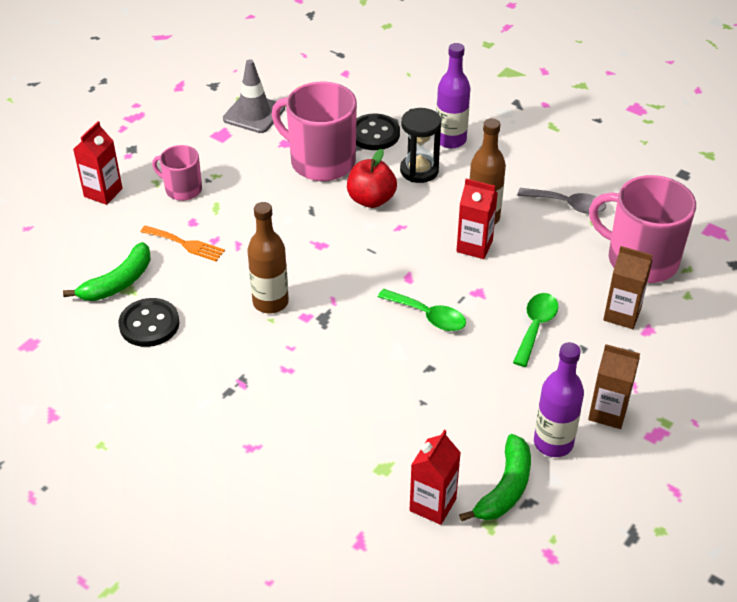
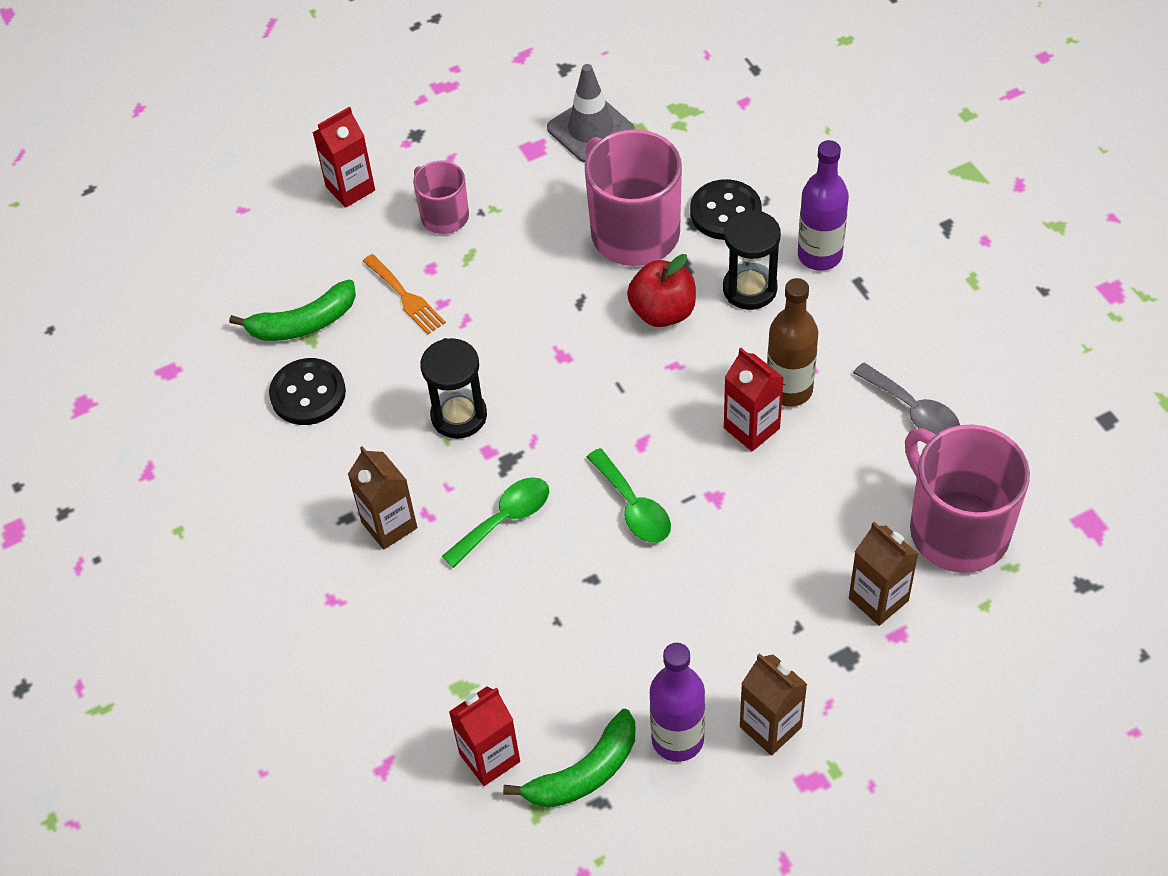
camera: 30 degrees right, 10 degrees up
brown bottle [247,202,289,313] -> black hourglass [420,338,487,439]
green spoon [513,293,558,367] -> green spoon moved to [442,477,549,568]
none -> brown carton [348,446,417,550]

